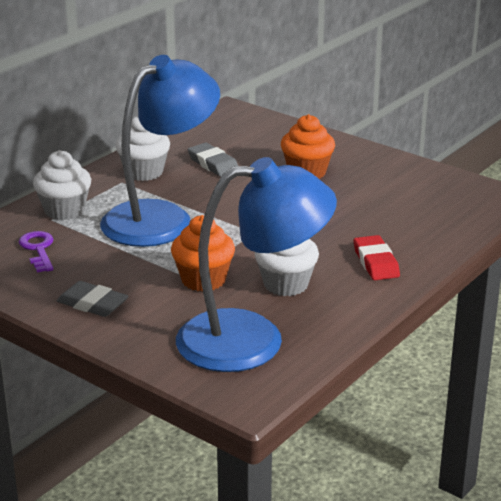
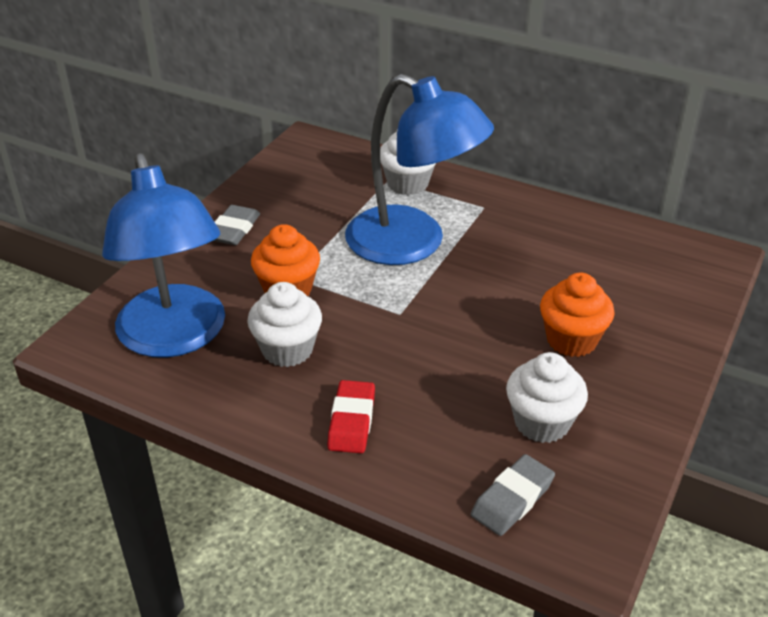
camera: 80 degrees right, 10 degrees up
purple key [19,231,53,272] -> none
white cupcake [115,116,170,181] -> white cupcake moved to [506,352,588,443]
grey eraser [188,143,238,177] -> grey eraser moved to [471,454,555,536]
red eraser [354,235,400,280] -> red eraser turned 60 degrees counterclockwise [327,380,375,453]

